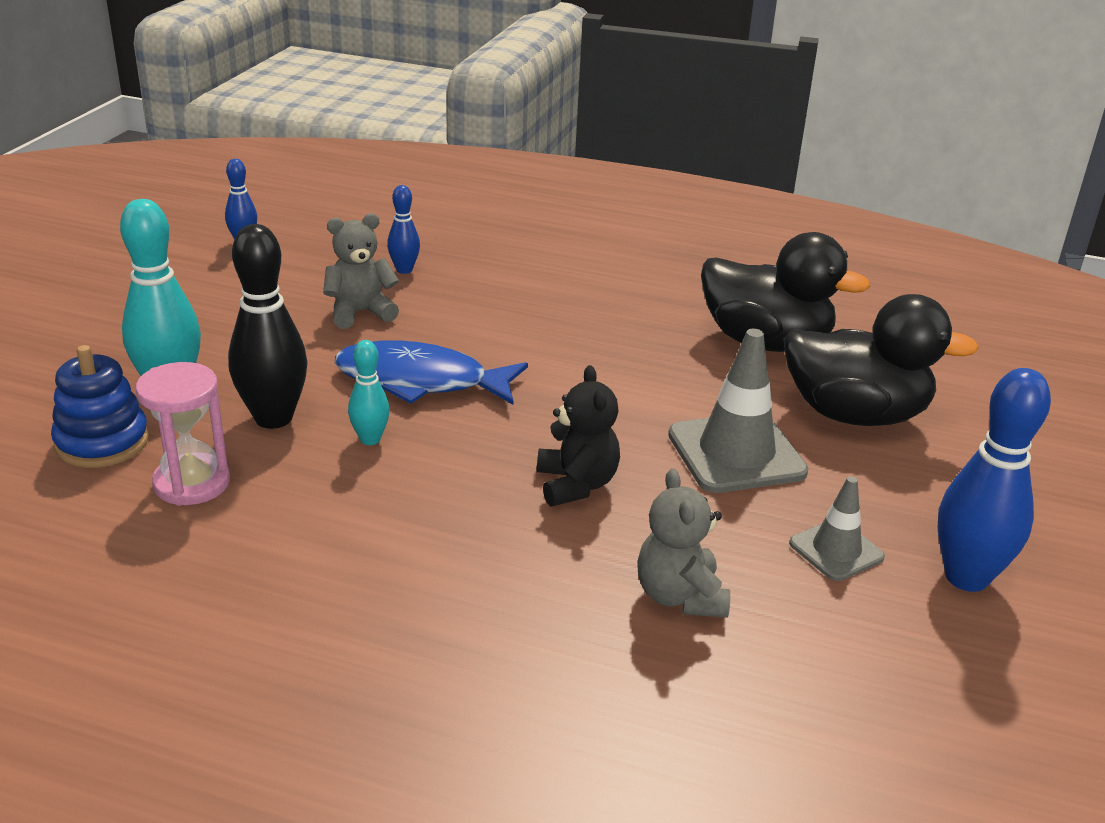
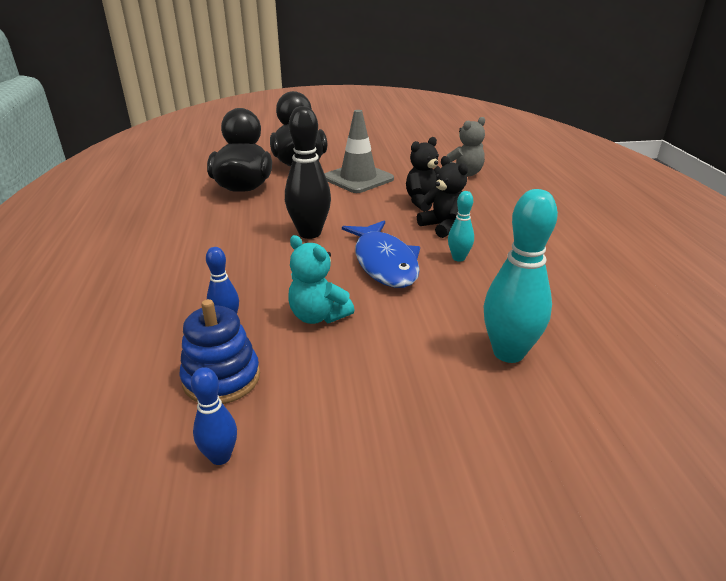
camera: 115 degrees left, 0 degrees up
blue stacking toy [51,345,149,468] -> blue stacking toy moved to [179,299,260,404]
pink hourglass [136,362,230,506] -> none
black bowling pin [228,224,308,429] -> black bowling pin moved to [285,106,331,239]
grey teddy bear [323,213,399,329] -> turquoise teddy bear [288,235,354,324]
grey traffic cone [789,476,885,581] -> none
blue bowling pin [938,368,1051,592] -> none
none -> black teddy bear [417,156,468,238]

